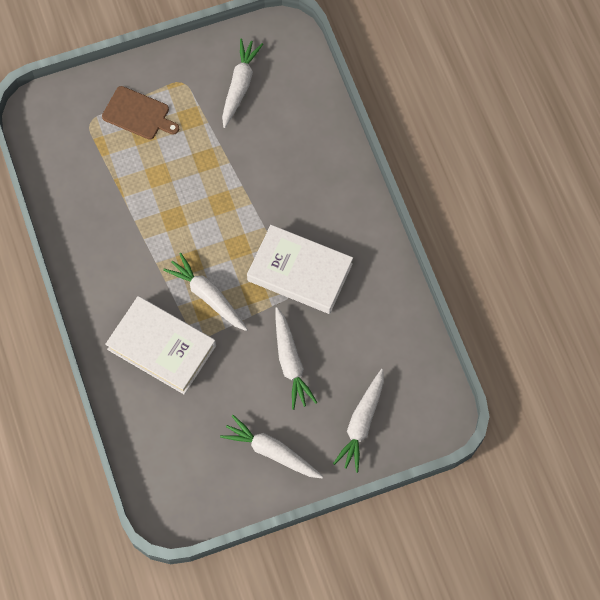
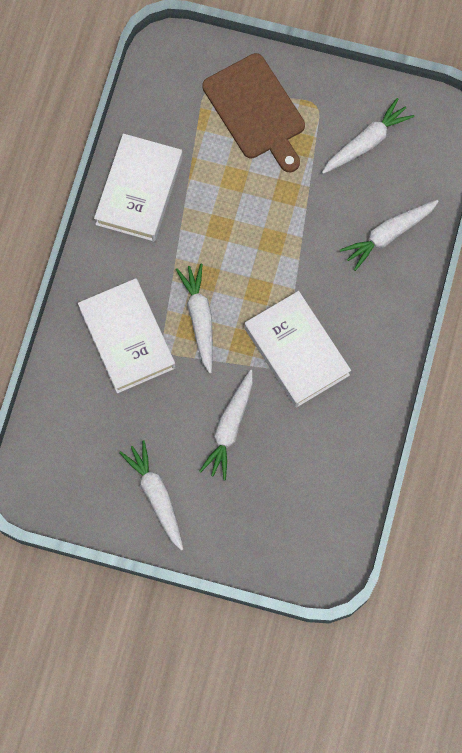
camera: 35 degrees right, 5 degrees up
brown cutting board [102,86,179,140] -> brown cutting board [202,53,305,172], size x1.55
white carrot [333,369,384,473] -> white carrot moved to [340,200,439,271]
none -> white book [94,134,183,242]

